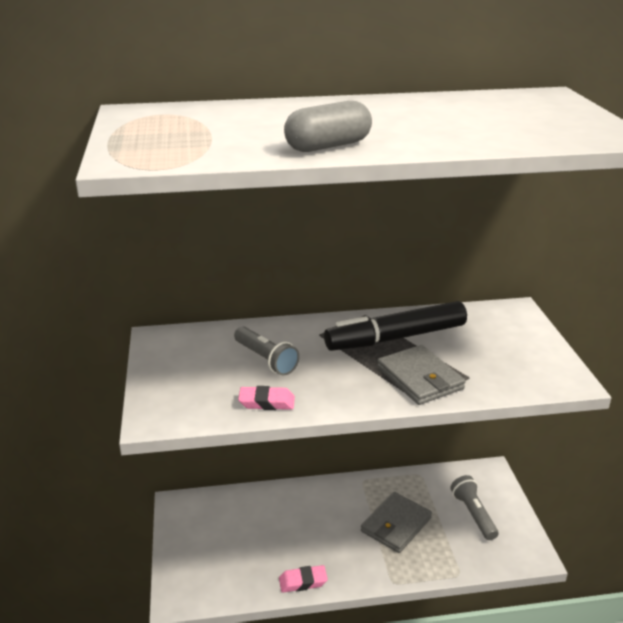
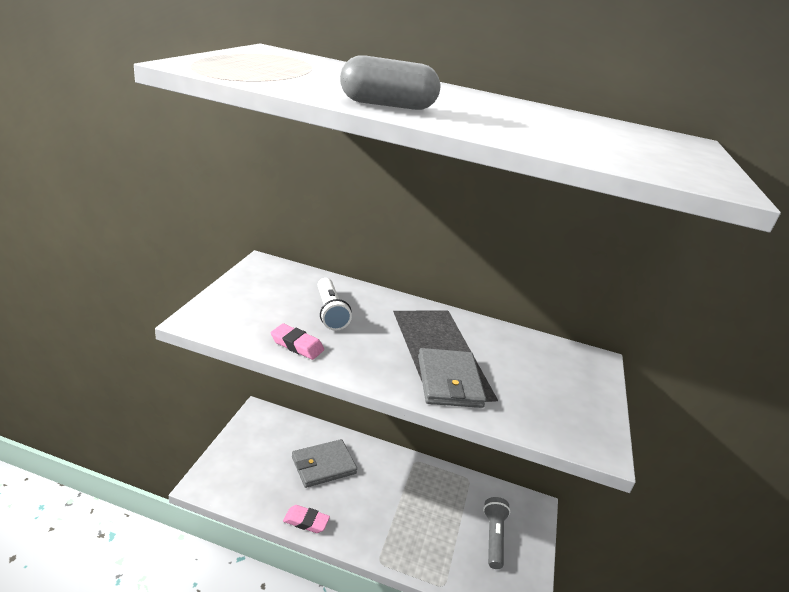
camera: 20 degrees right, 0 degrees up
grey flashlight [234,326,300,375] -> white flashlight [318,278,352,331]
black marker [324,301,467,351] -> none
grey wallet [361,492,432,553] -> grey wallet moved to [292,439,357,488]

